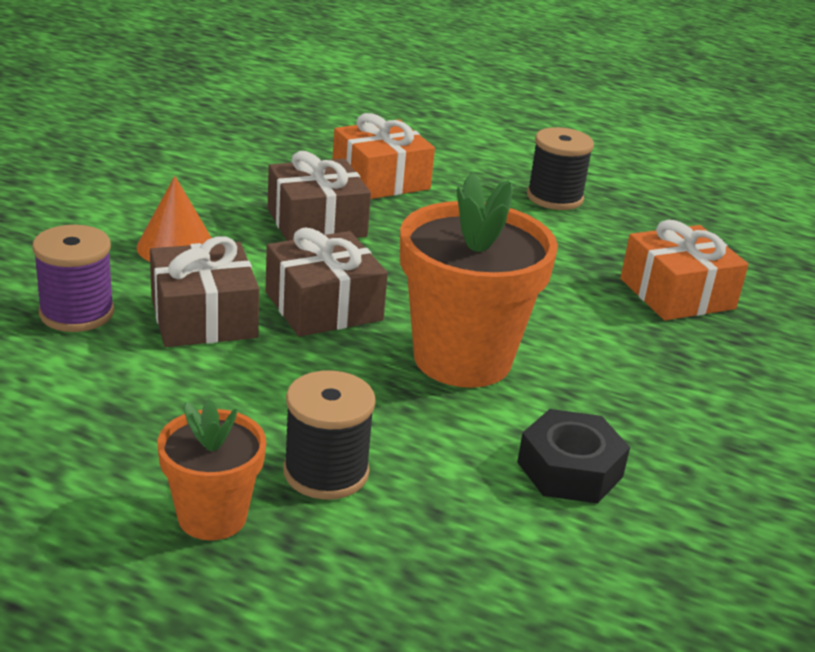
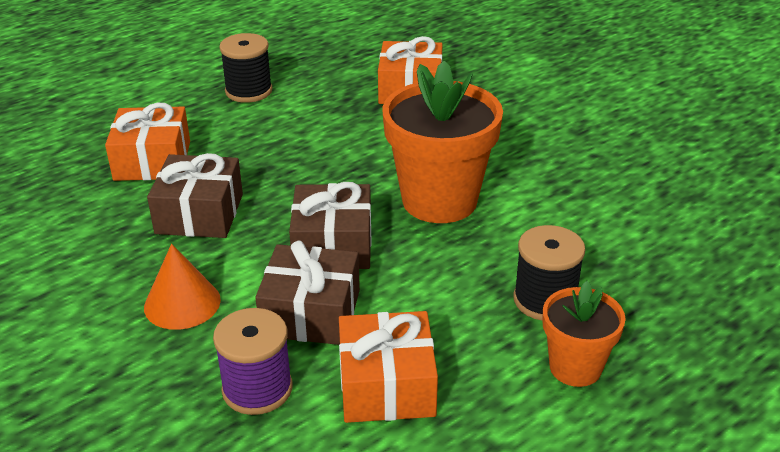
camera: 60 degrees left, 5 degrees up
black nut [517,409,630,503] -> none
none -> orange gift [339,311,438,423]

